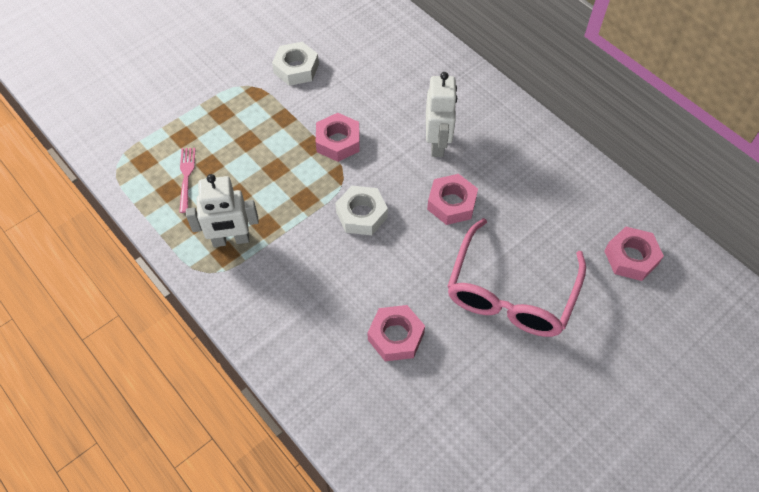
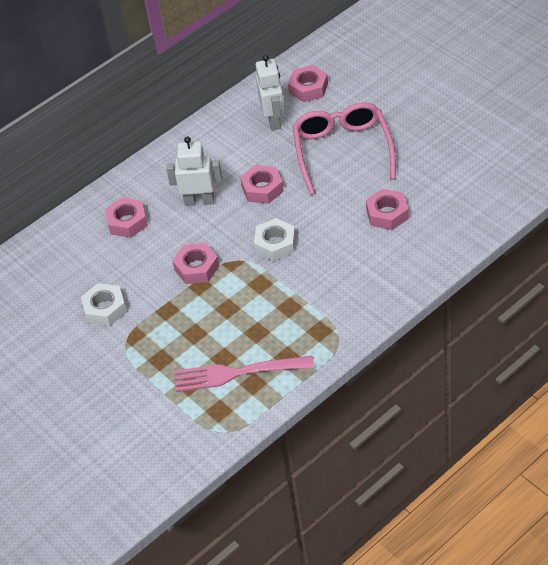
camera: 85 degrees left, 10 degrees down
pink fork [179,148,196,213] -> pink fork [174,356,314,392], size x1.86
white robot [186,174,259,247] -> white robot moved to [256,55,285,131]
pink glasses [447,218,586,337] -> pink glasses turned 120 degrees counterclockwise [293,102,396,195]
none -> pink nut [105,197,148,238]

